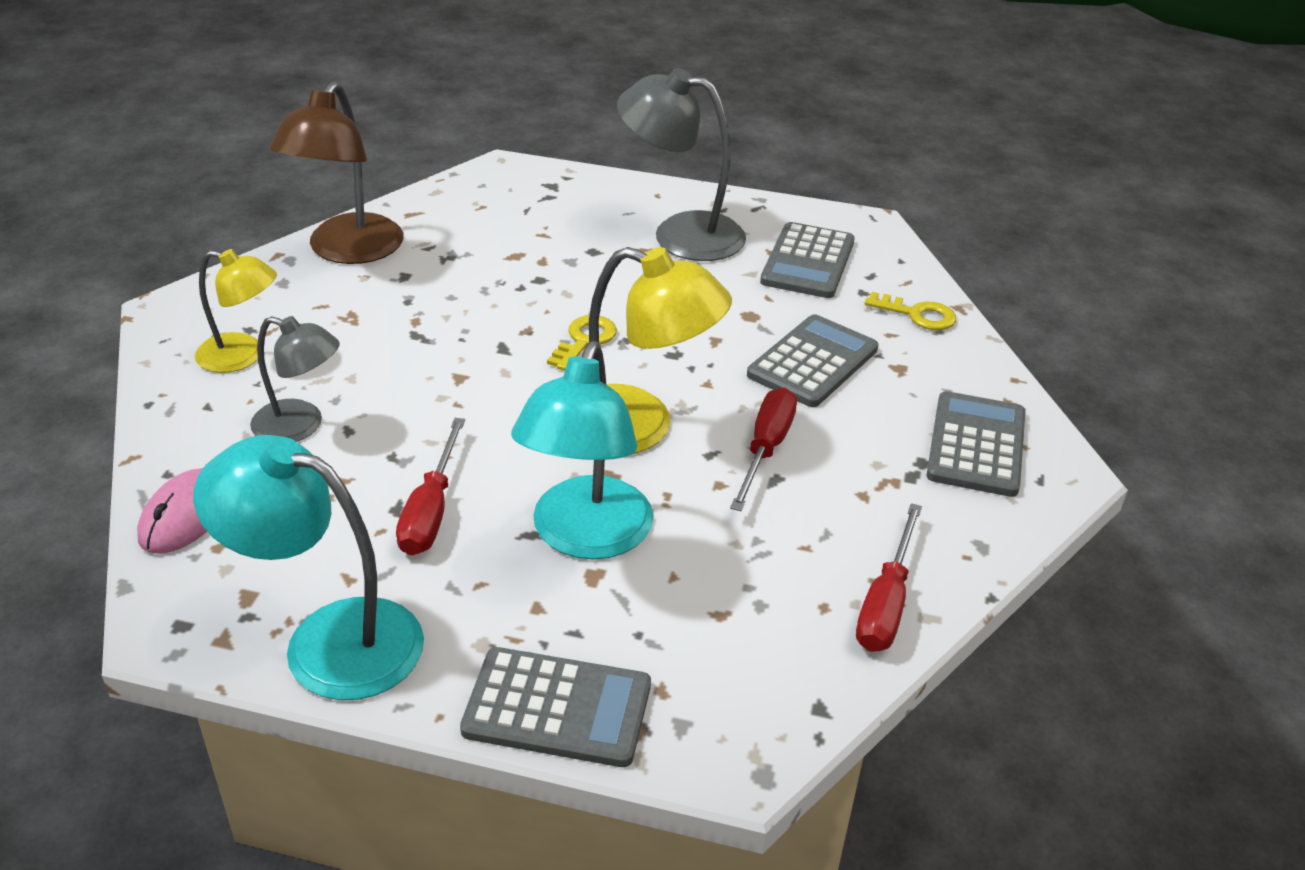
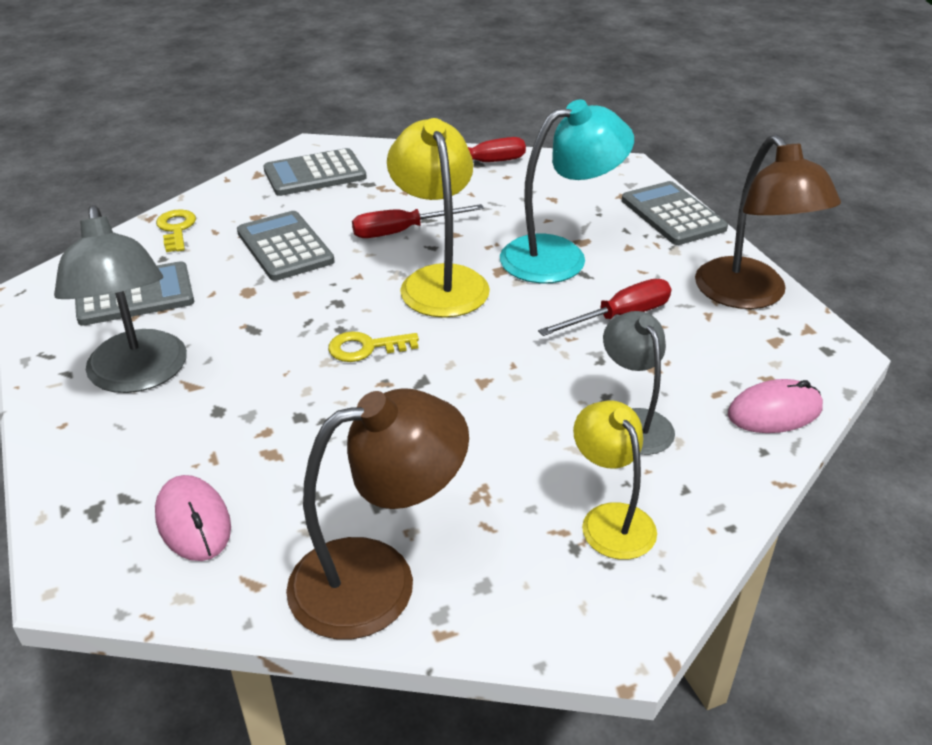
camera: 125 degrees left, 0 degrees up
turquoise lamp [193,435,424,700] -> brown lamp [695,135,841,309]
grey calculator [747,314,878,407] -> grey calculator turned 60 degrees clockwise [237,211,335,281]
none -> pink mouse [155,475,231,561]

